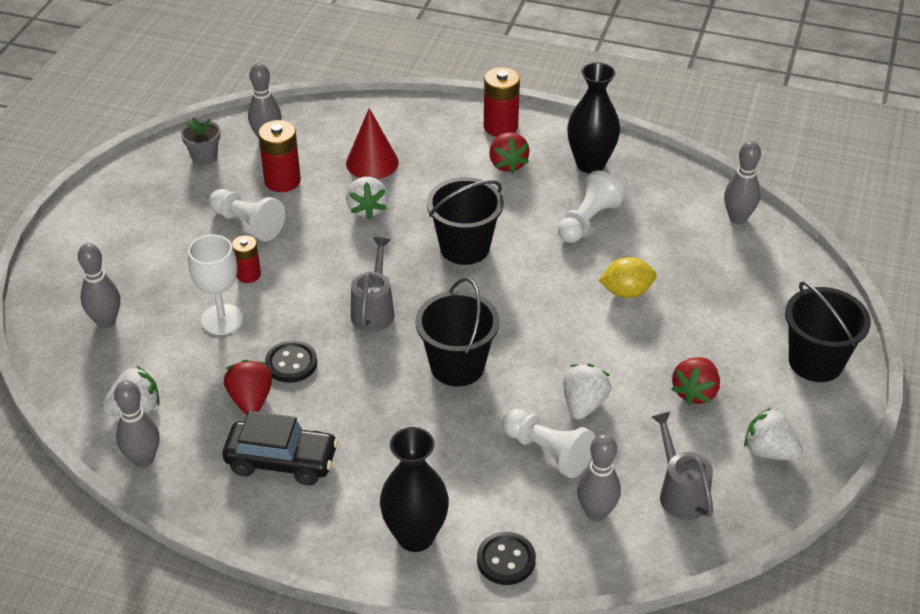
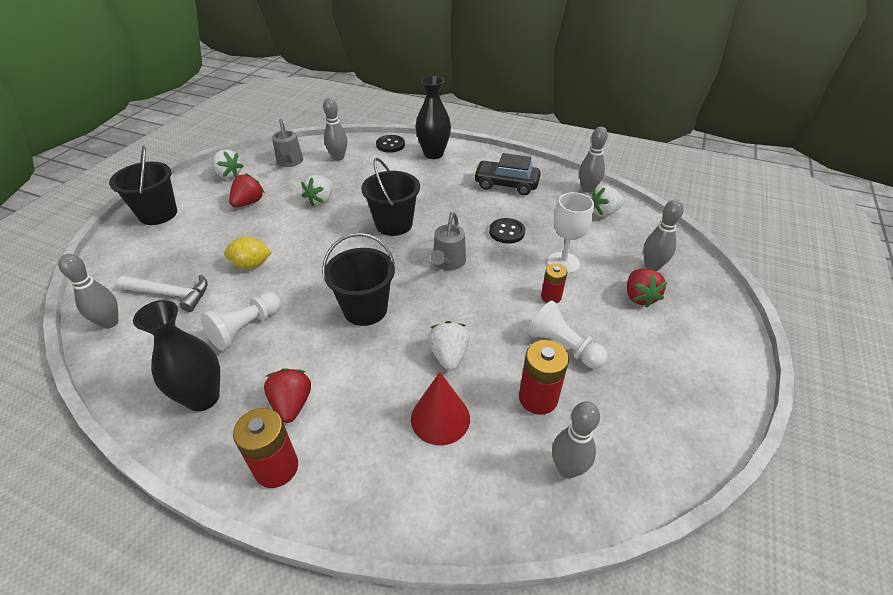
camera: 175 degrees left, 0 degrees up
grey flower pot [181,118,220,165] -> none
red strawberry [224,359,272,415] -> red strawberry moved to [627,269,667,308]
white pawn [502,409,595,478] -> none
none -> white hammer [117,275,208,312]

